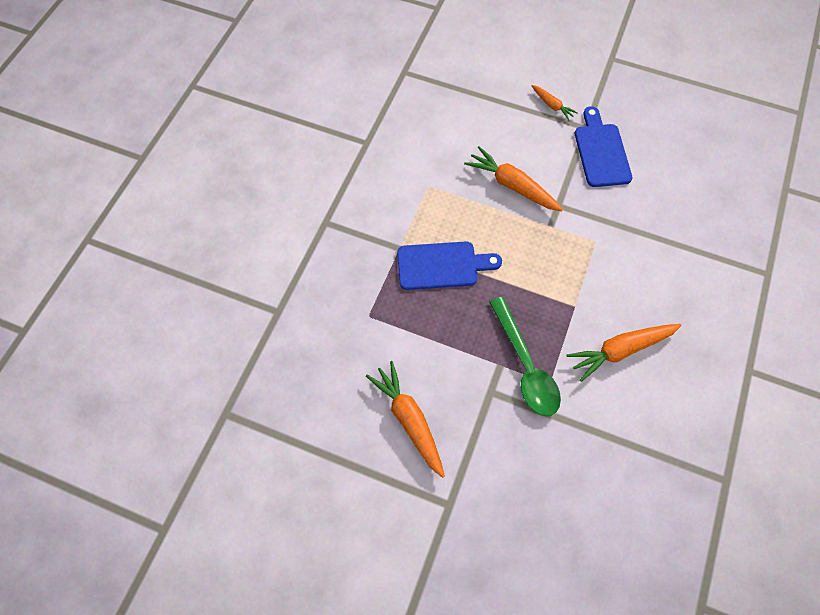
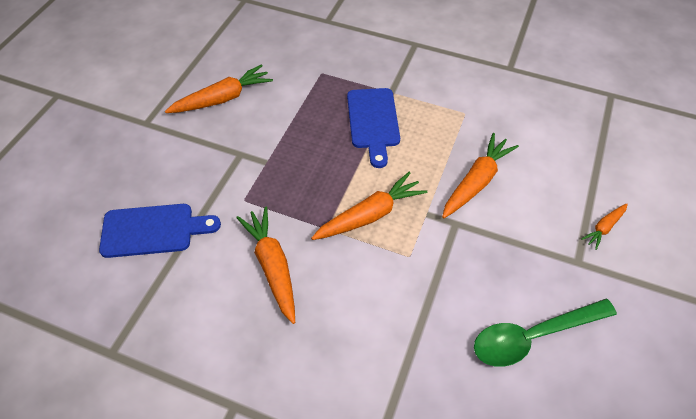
camera: 90 degrees right, 10 degrees down
green spoon [489,297,561,416] -> green spoon moved to [474,299,617,367]
blue cutting board [575,106,632,187] -> blue cutting board moved to [99,204,221,258]
none -> orange carrot [311,172,427,240]

